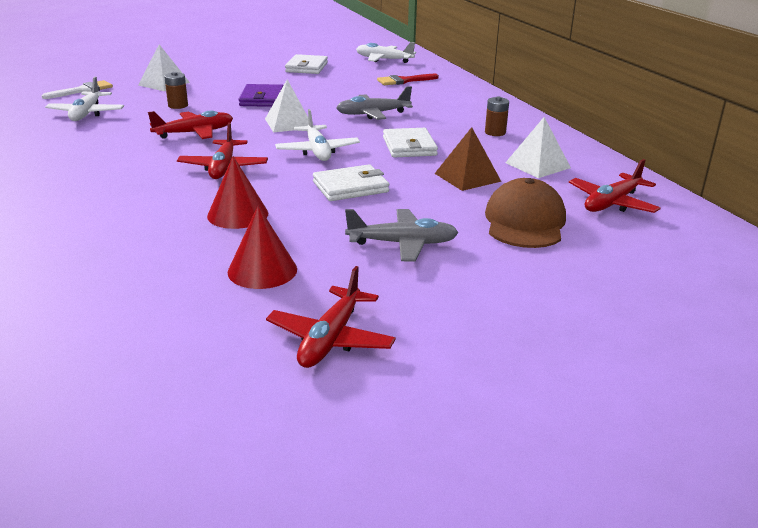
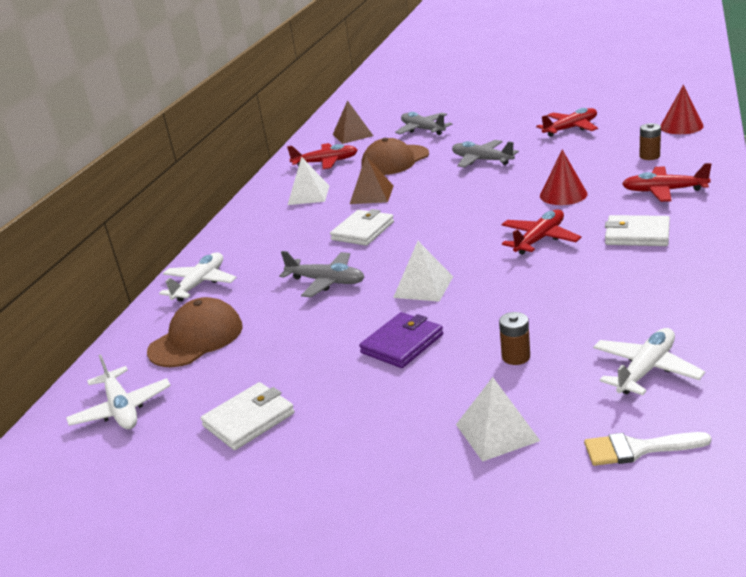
camera: 135 degrees left, 0 degrees up
red plane [148,111,233,139] -> red plane moved to [622,163,711,202]
red cone [228,206,297,289] -> red cone moved to [660,85,704,134]
white plane [275,109,360,161] -> white plane moved to [159,252,237,301]
white wallet [313,165,389,201] -> white wallet moved to [605,215,670,246]
red brush [377,74,439,85] -> brown cap [147,297,243,367]
brown battery [485,97,509,136] -> brown battery moved to [639,123,661,160]
none -> brown pyramid [333,100,373,144]
none -> grey plane [395,112,452,135]

